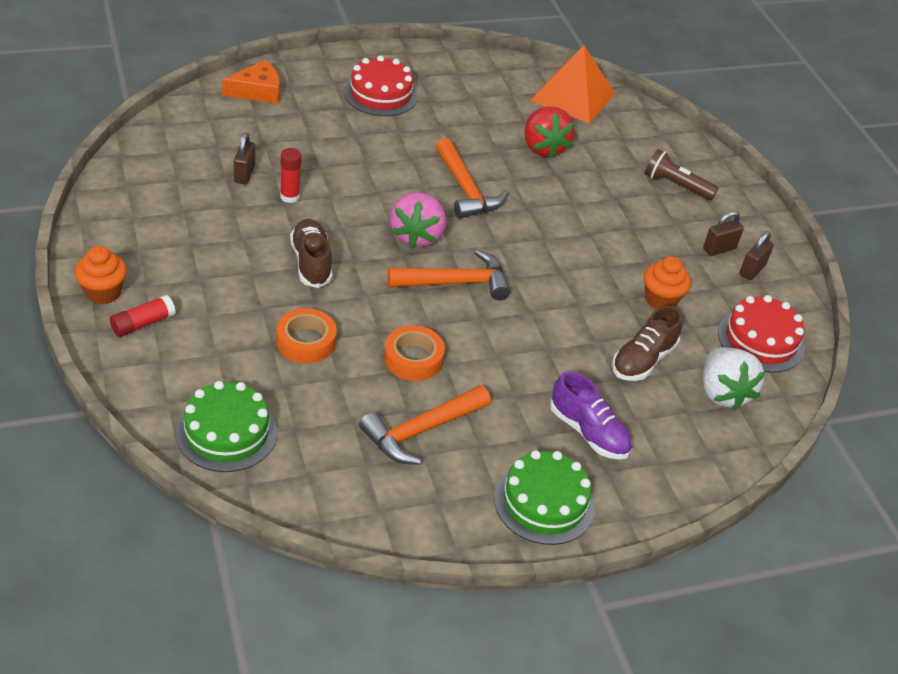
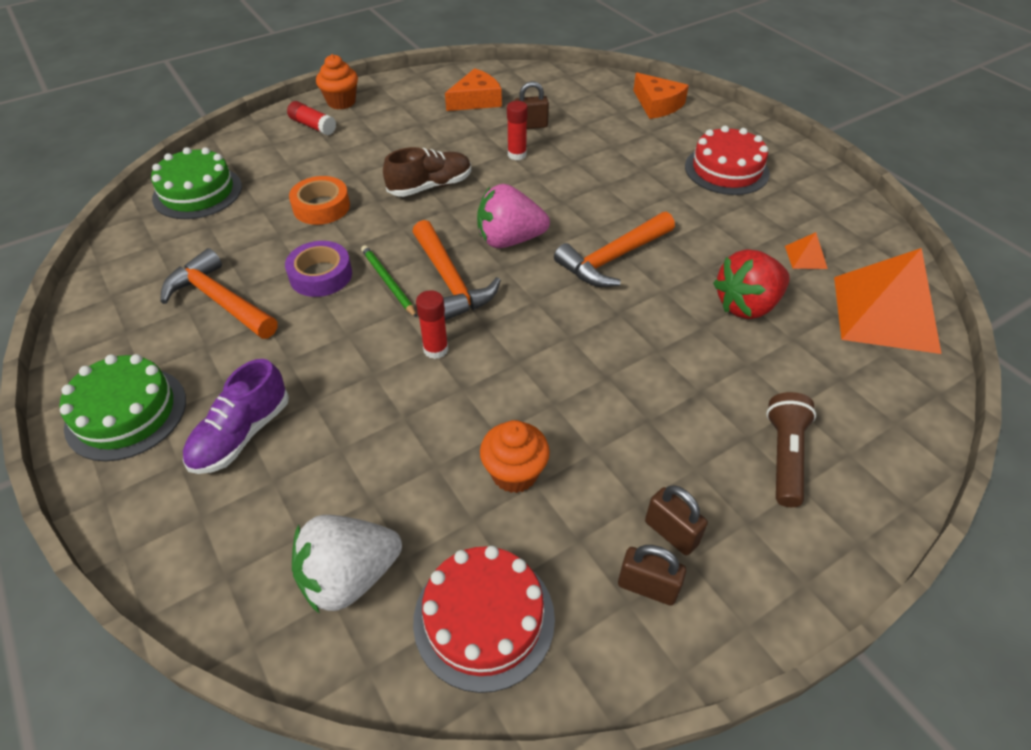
camera: 80 degrees right, 5 degrees up
orange tape [384,325,445,381] -> purple tape [285,241,352,297]
brown shoe [612,306,683,381] -> none
none -> green pencil [361,245,417,318]
none -> red glue stick [416,290,448,359]
none -> orange cheese [445,68,502,111]
none -> orange pyramid [785,232,828,269]

